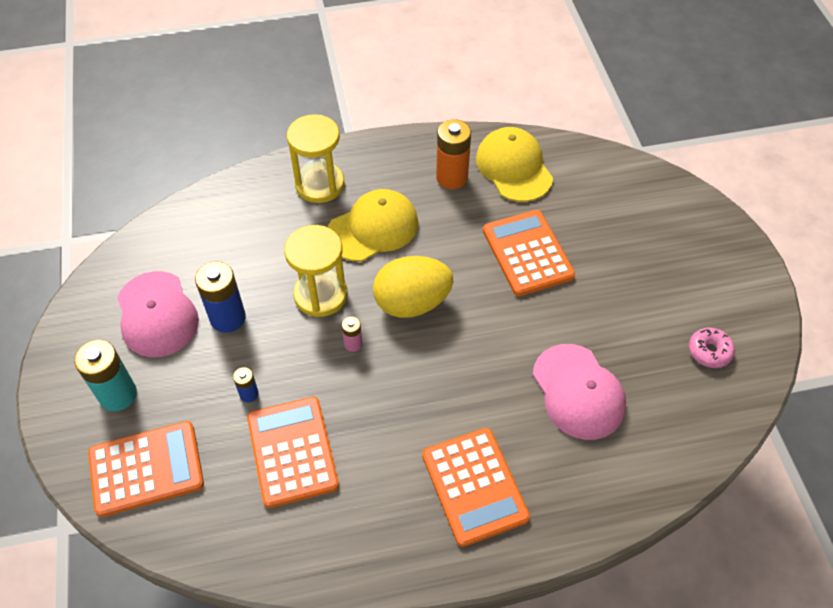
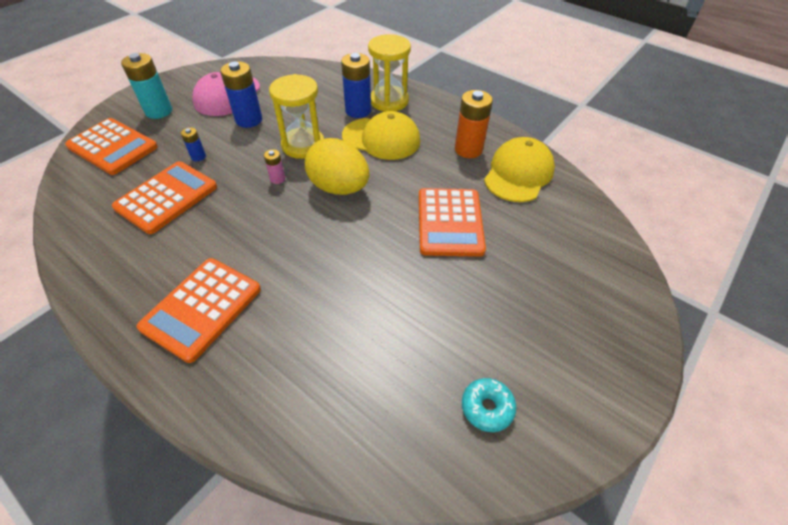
camera: 50 degrees right, 5 degrees down
orange calculator [483,210,575,296] -> orange calculator turned 150 degrees clockwise [419,188,486,257]
pink cap [533,344,626,440] -> none
pink donut [689,328,735,368] -> turquoise donut [462,378,517,432]
none -> blue battery [341,53,371,118]

